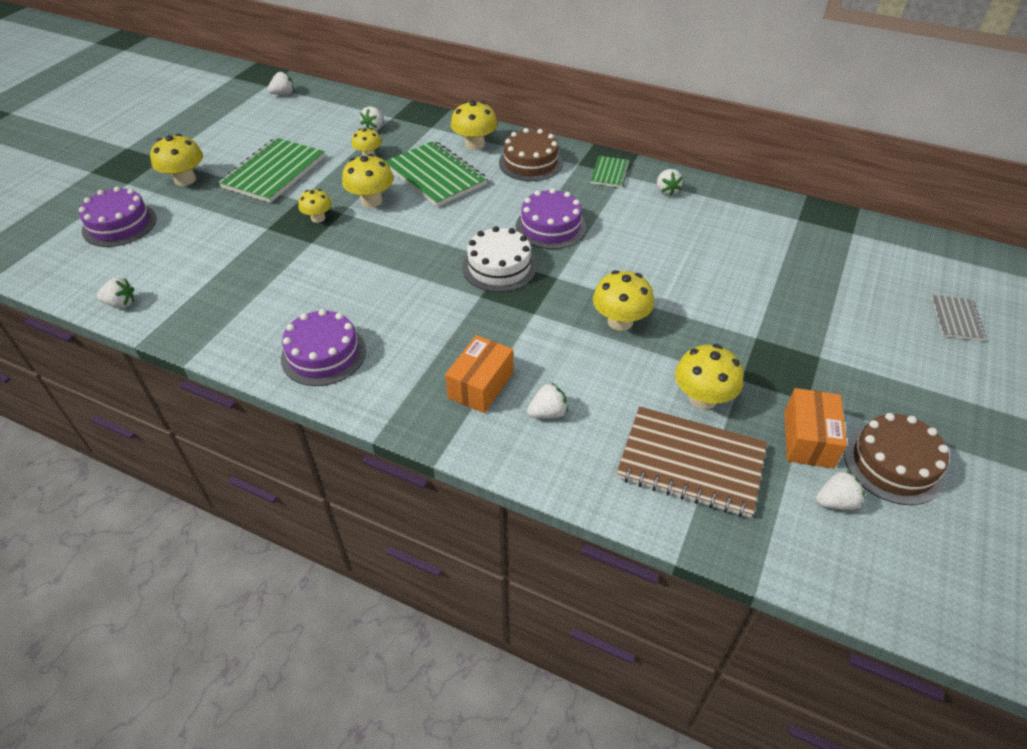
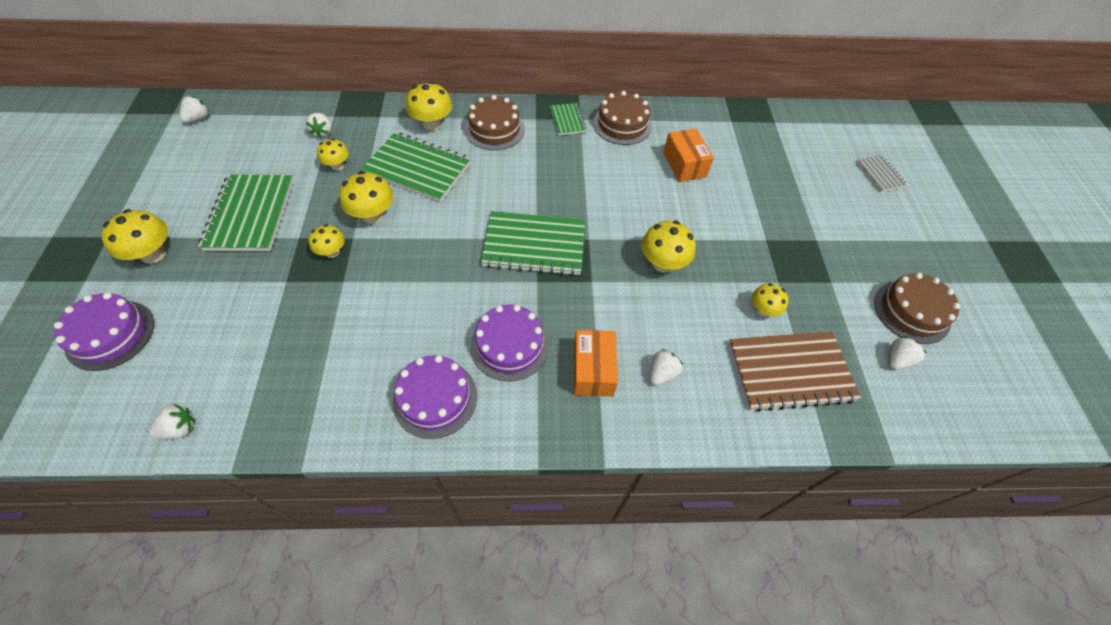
camera: 30 degrees left, 10 degrees up
white cake [462,226,537,292] -> green notebook [481,211,585,276]
purple cake [516,188,586,249] -> purple cake moved to [470,305,549,382]
white strawberry [657,169,683,196] -> brown cake [593,91,652,145]
yellow mushroom [675,344,743,409] -> yellow mushroom [752,283,789,316], size x0.63
orange box [784,388,847,469] -> orange box moved to [663,129,714,182]

